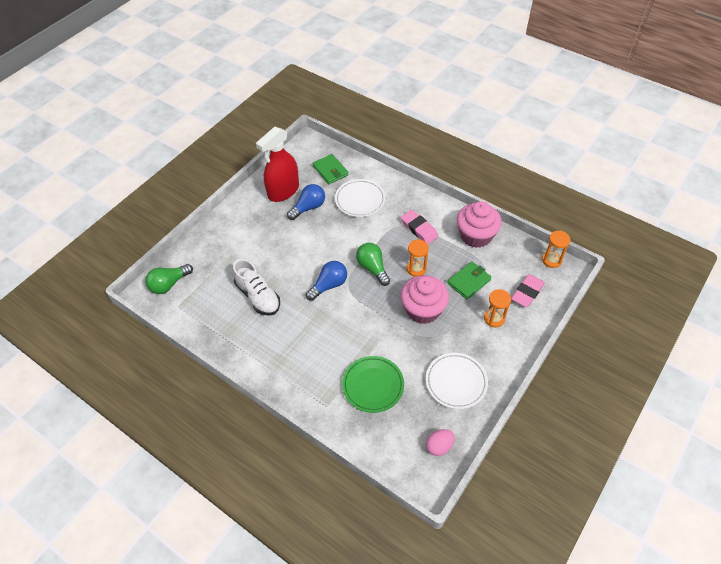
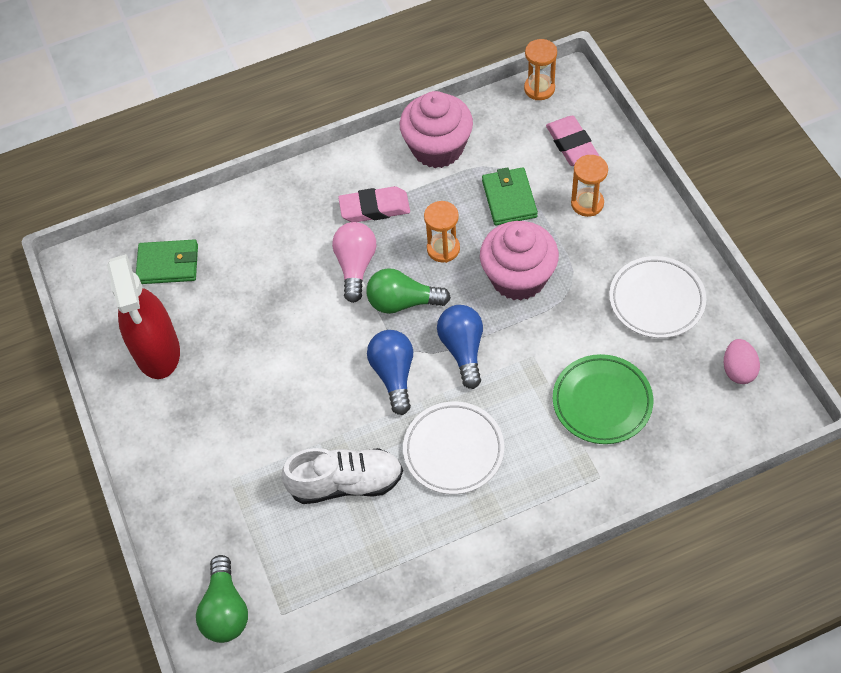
camera: 55 degrees left, 5 degrees up
blue light bulb [287,184,325,220] -> blue light bulb moved to [437,305,483,389]
white plate [335,179,386,217] -> white plate moved to [403,401,504,494]
none -> pink light bulb [332,222,376,303]

